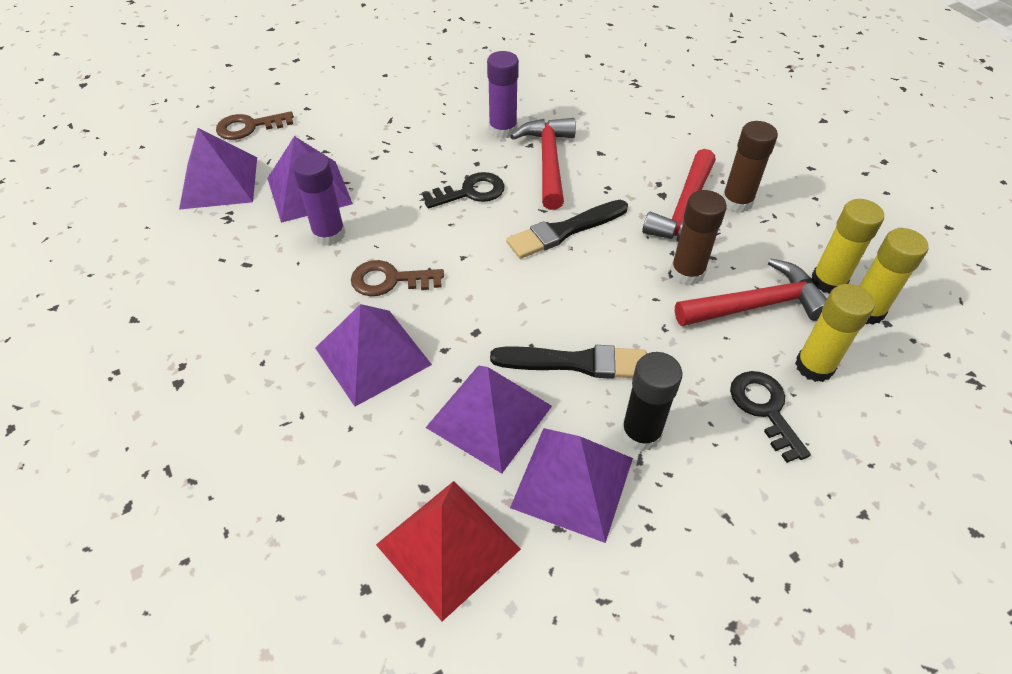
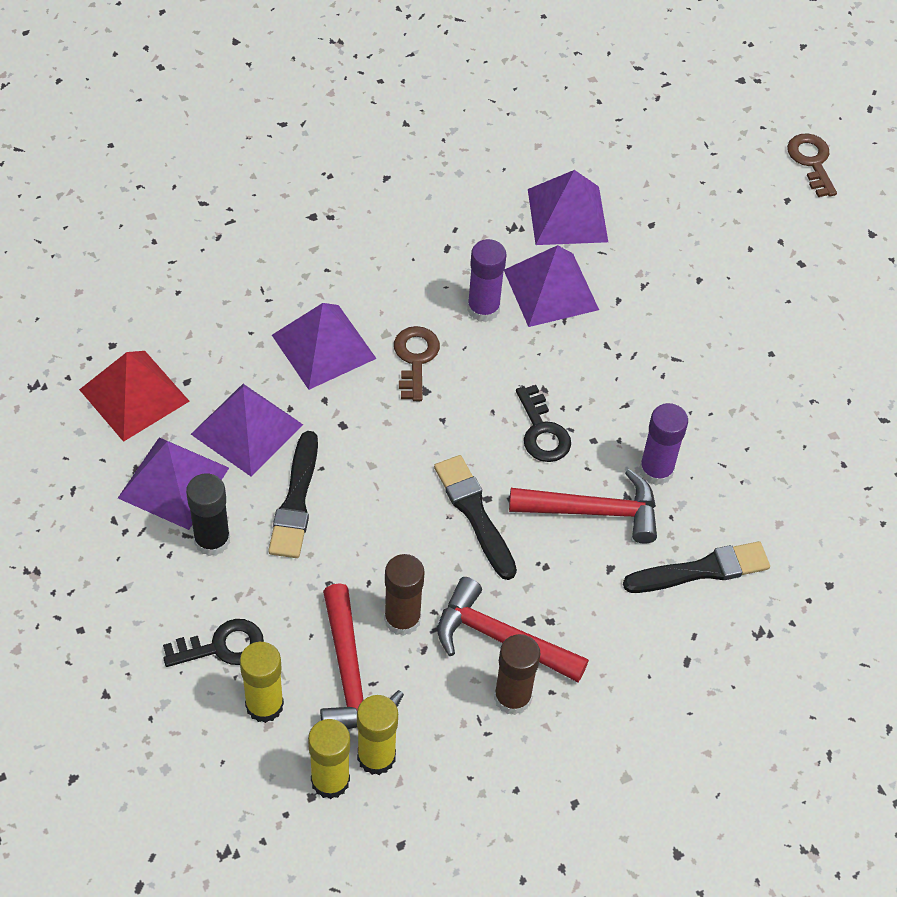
camera: 90 degrees right, 5 degrees up
brown key [216,111,294,140] -> brown key moved to [787,133,837,197]
none -> black brush [623,541,770,593]

